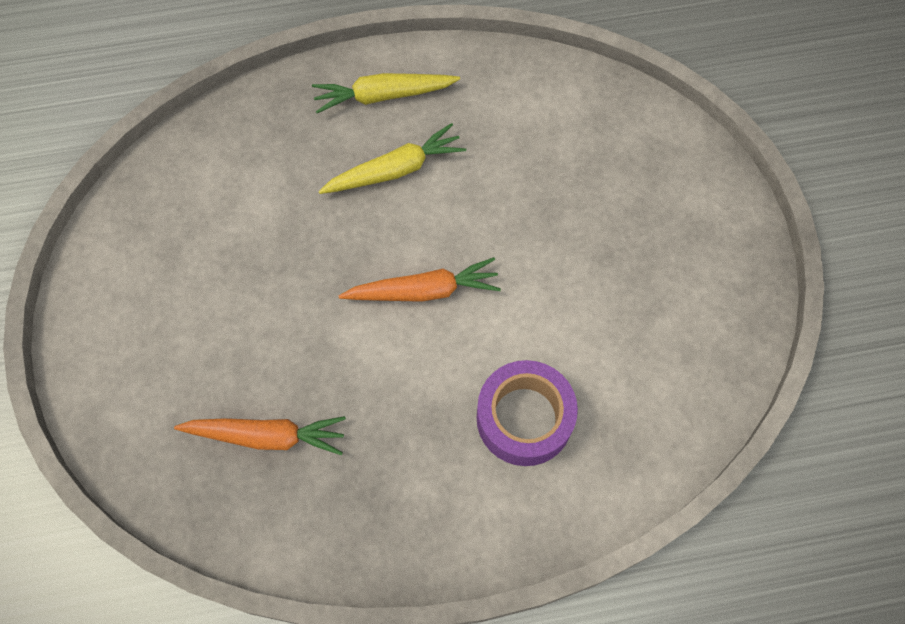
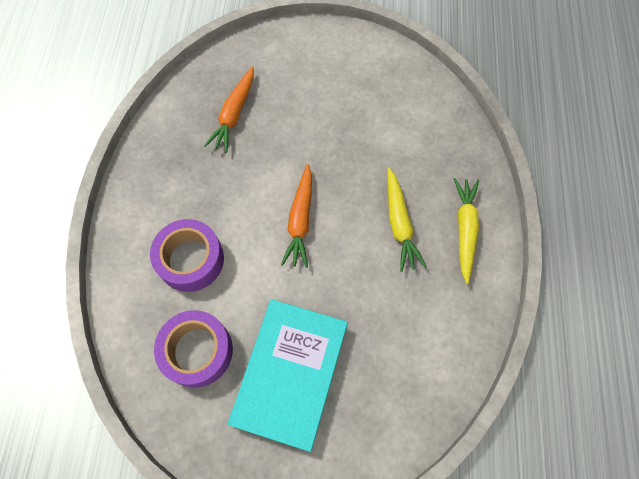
camera: 105 degrees right, 0 degrees up
none -> purple tape [154,310,233,388]
none -> turquoise book [228,299,348,452]

